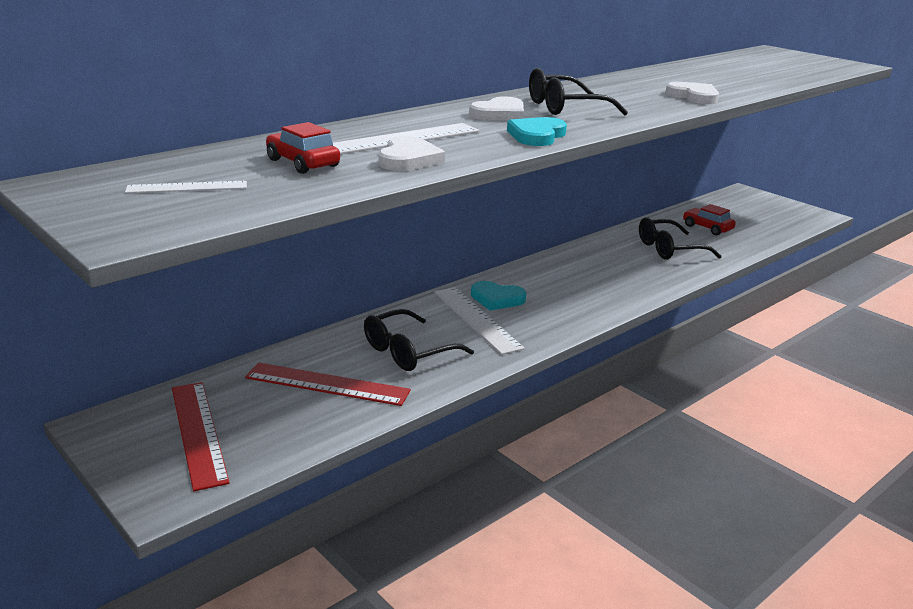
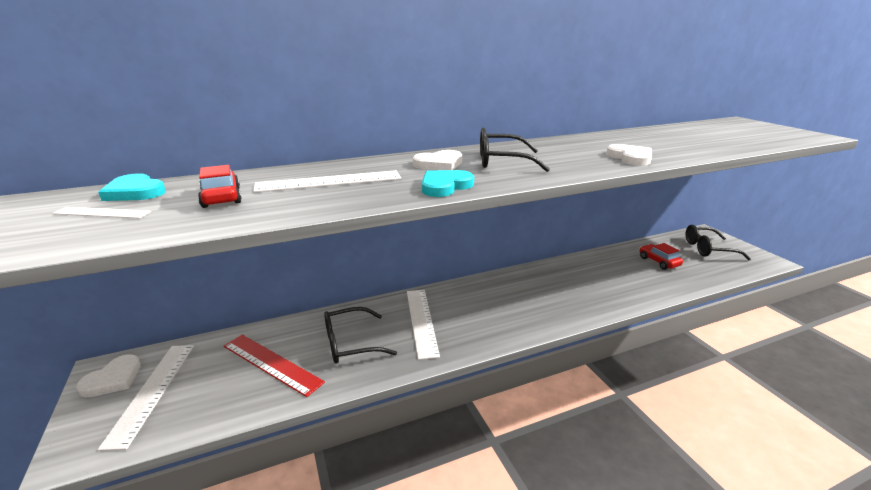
camera: 20 degrees right, 0 degrees up
red ruler [172,382,230,491] -> white ruler [97,345,194,451]
white heart [378,136,445,171] -> white heart moved to [76,354,141,397]
turquoise heart [471,281,526,311] -> turquoise heart moved to [98,173,166,201]
black glasses [639,217,722,259] -> black glasses moved to [685,225,751,260]

